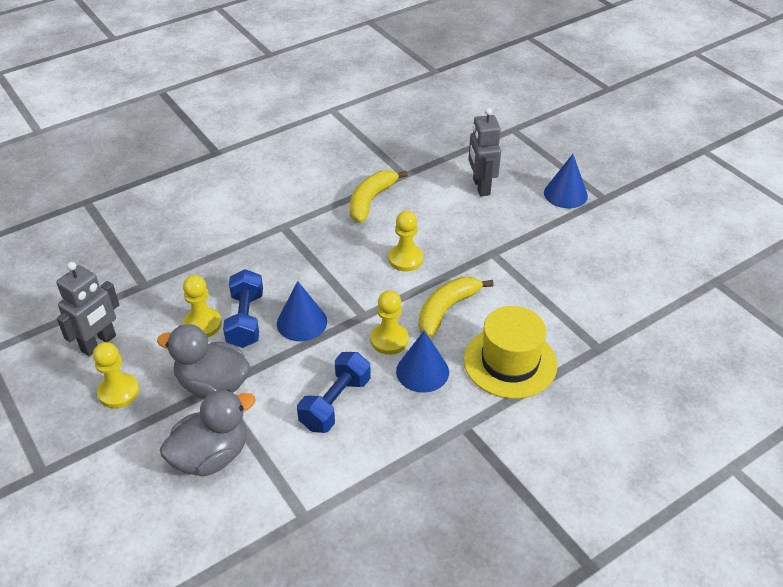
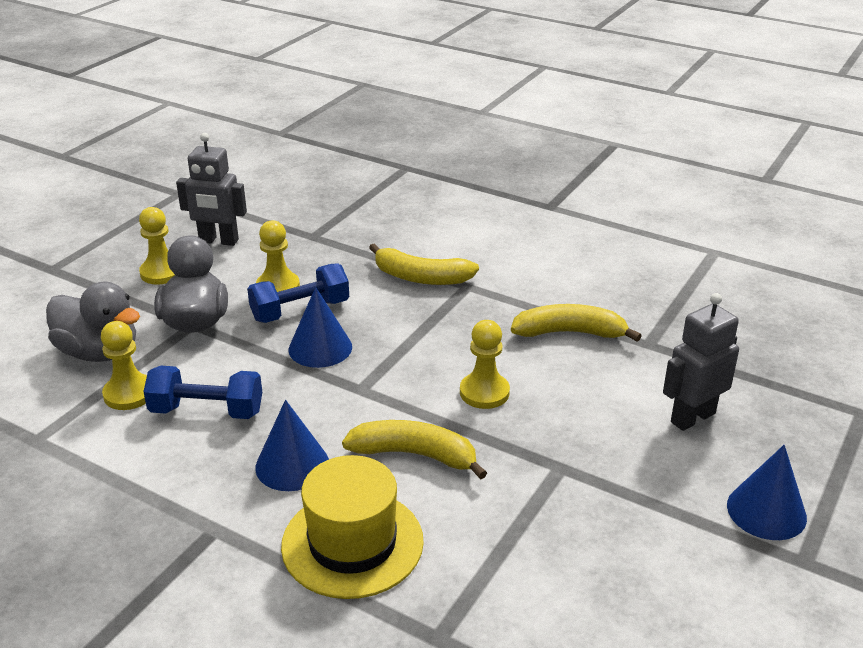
camera: 65 degrees right, 10 degrees down
yellow pawn [371,290,409,355] -> yellow pawn moved to [101,321,147,410]
none -> yellow banana [369,244,479,285]

